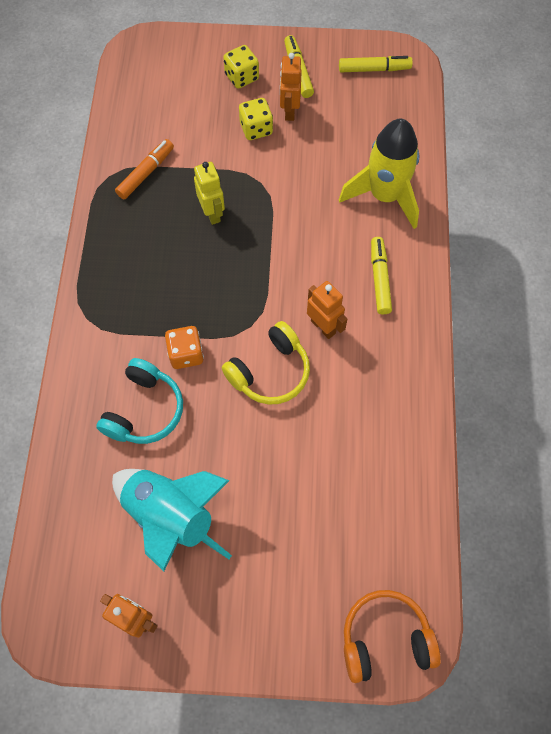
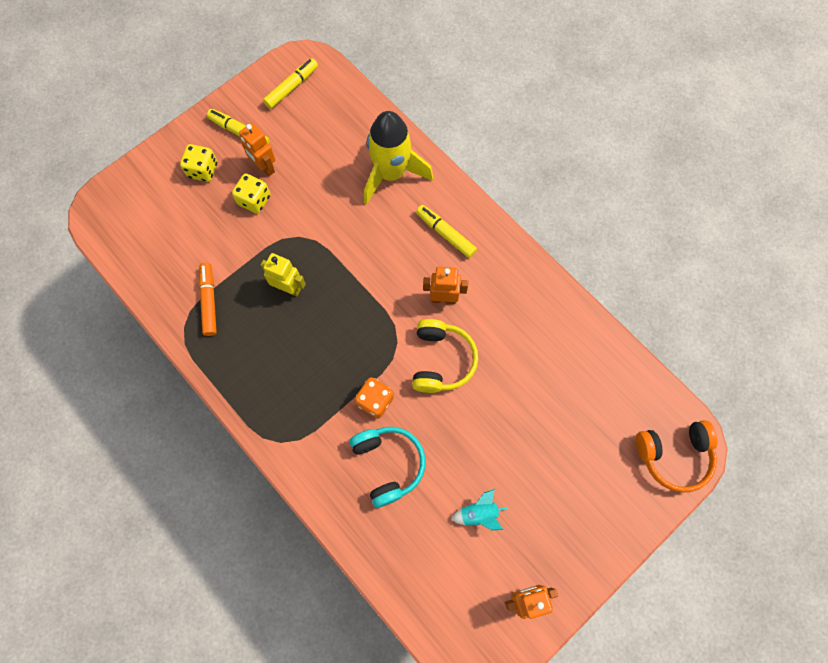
camera: 45 degrees left, 5 degrees up
turquoise rocket [112,469,232,571] -> turquoise rocket [451,489,508,530], size x0.45
orange headphones [344,590,441,683] -> orange headphones turned 135 degrees counterclockwise [636,420,718,493]

